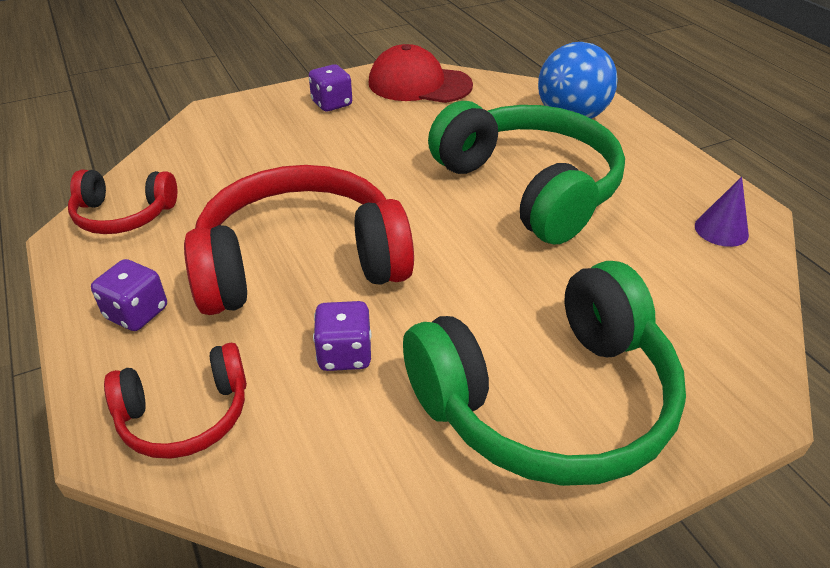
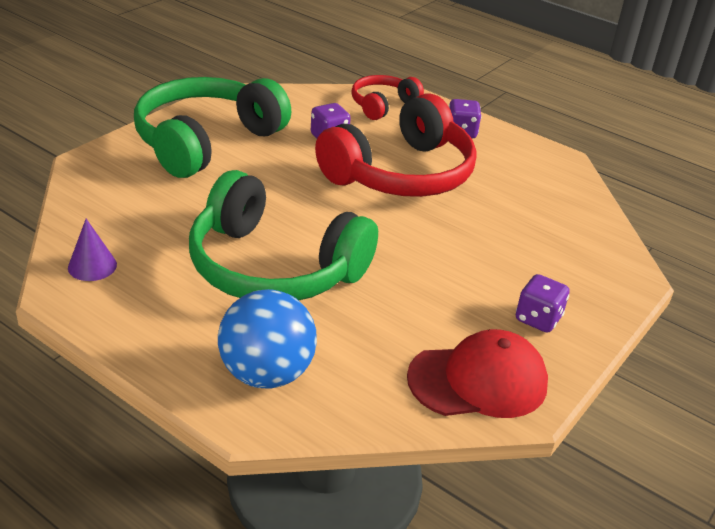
camera: 150 degrees right, 5 degrees down
red headphones [68,170,177,234] -> none

